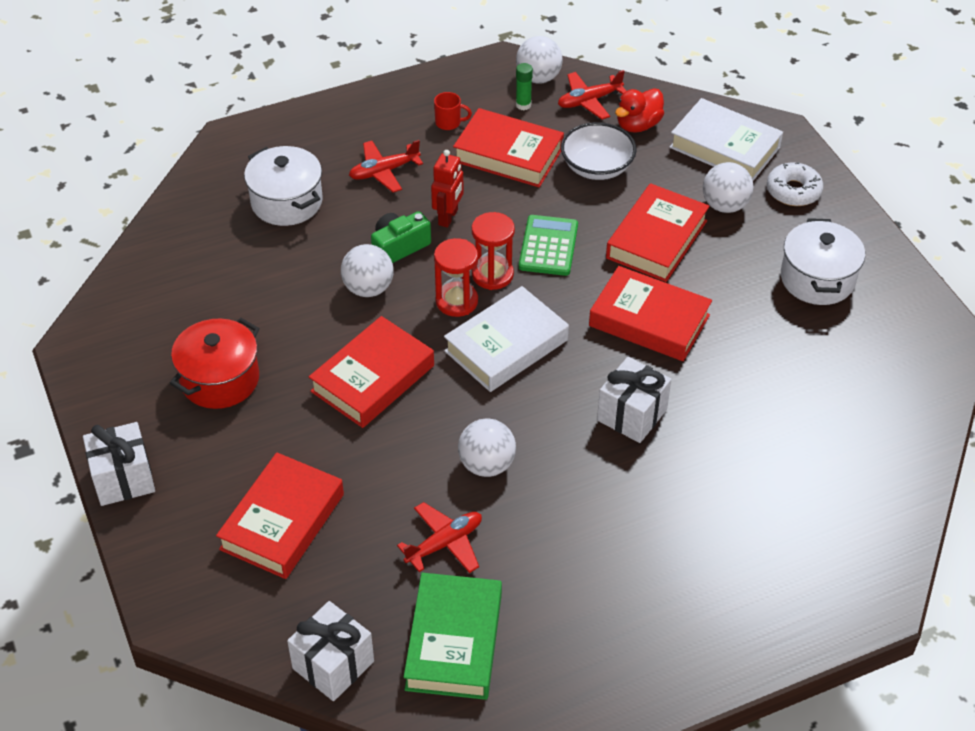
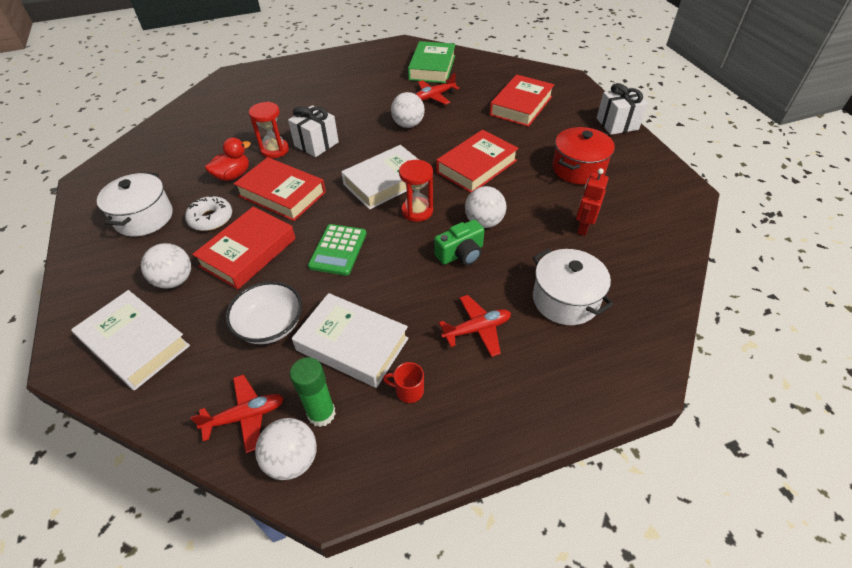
camera: 175 degrees left, 0 degrees up
white gift [287,601,374,701] -> none
red robot [431,150,464,228] -> red robot moved to [576,168,609,236]
red book [453,108,564,187] -> white book [292,293,409,388]
red hourglass [472,212,515,290] -> red hourglass moved to [249,102,289,158]
green glue stick [516,63,533,110] -> green glue stick [290,357,336,427], size x1.56
red duck [615,88,664,133] -> red duck moved to [205,138,251,181]
white donut [767,162,823,206] -> white donut moved to [185,195,232,231]

